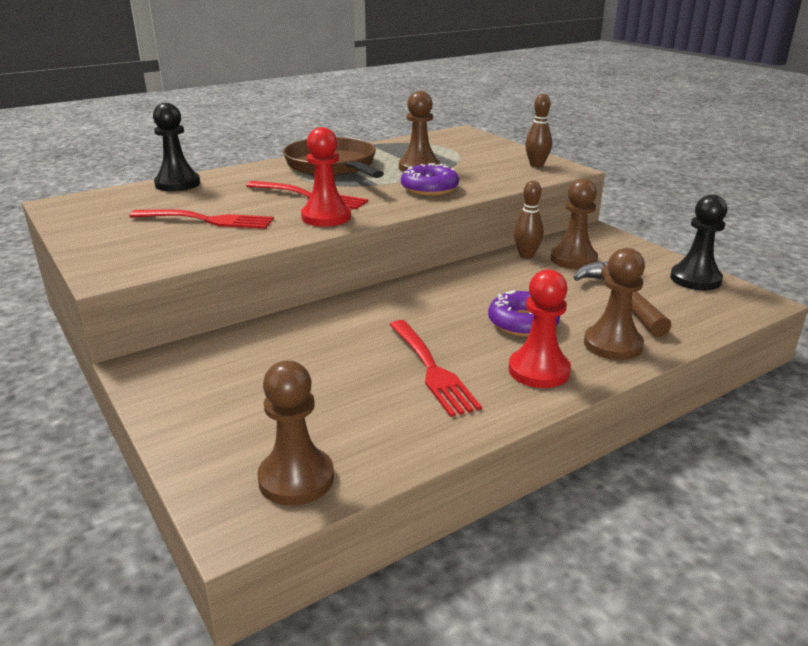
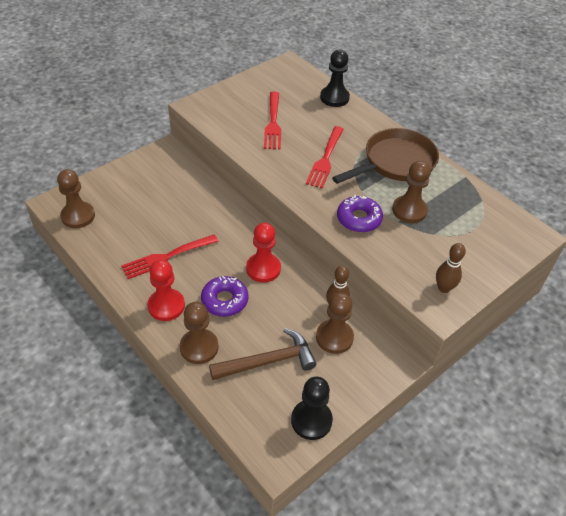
camera: 80 degrees right, 20 degrees up
red pawn [301,127,351,227] -> red pawn moved to [246,223,281,283]

